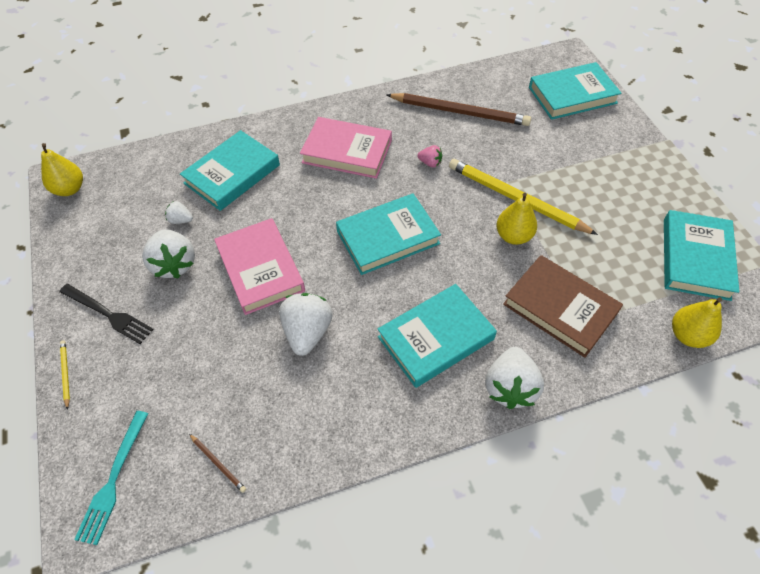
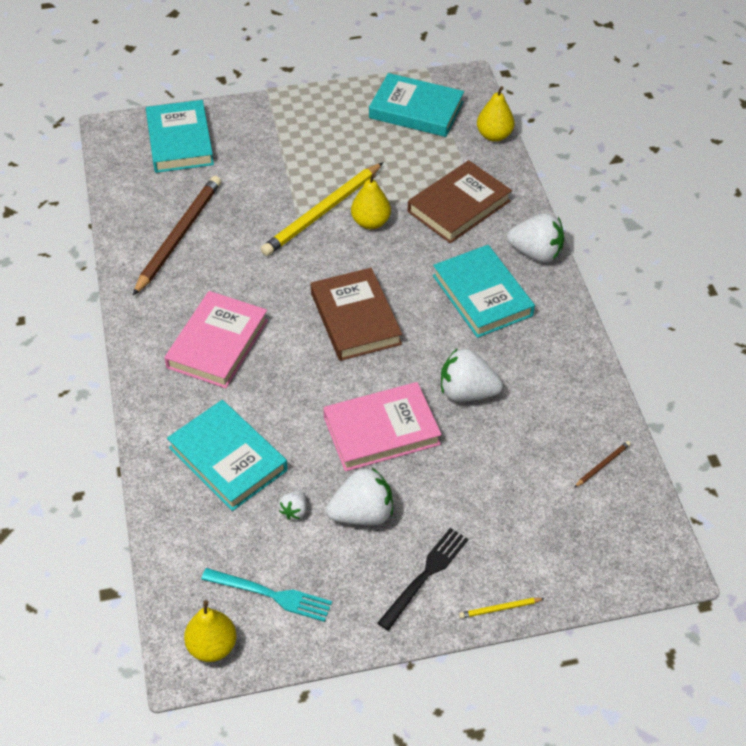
camera: 85 degrees left, 5 degrees down
turquoise fork [74,411,149,545] -> turquoise fork moved to [201,568,332,622]
turquoise book [336,193,441,275] -> brown book [311,268,402,361]
pink strawberry [417,145,442,167] -> none

